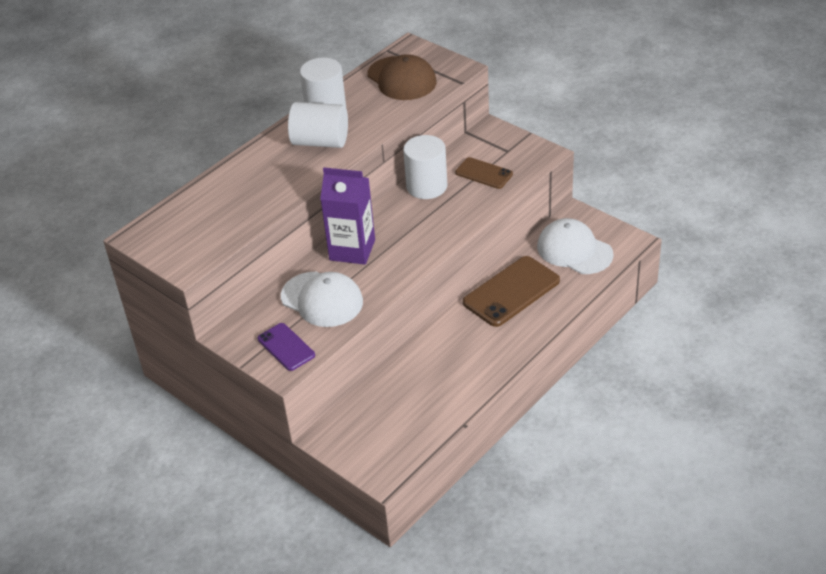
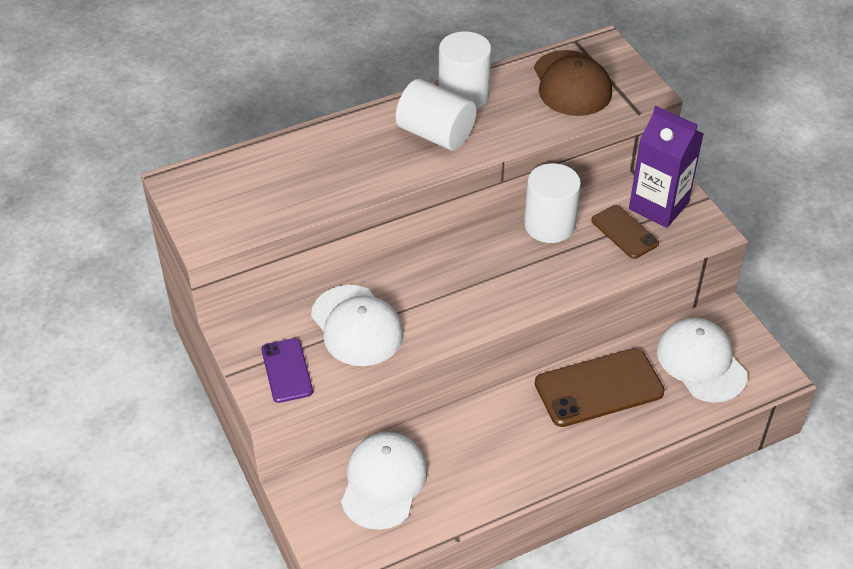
camera: 20 degrees right, 5 degrees up
purple carton [320,168,375,265] -> purple carton moved to [629,106,703,228]
none -> white cap [341,432,428,530]

